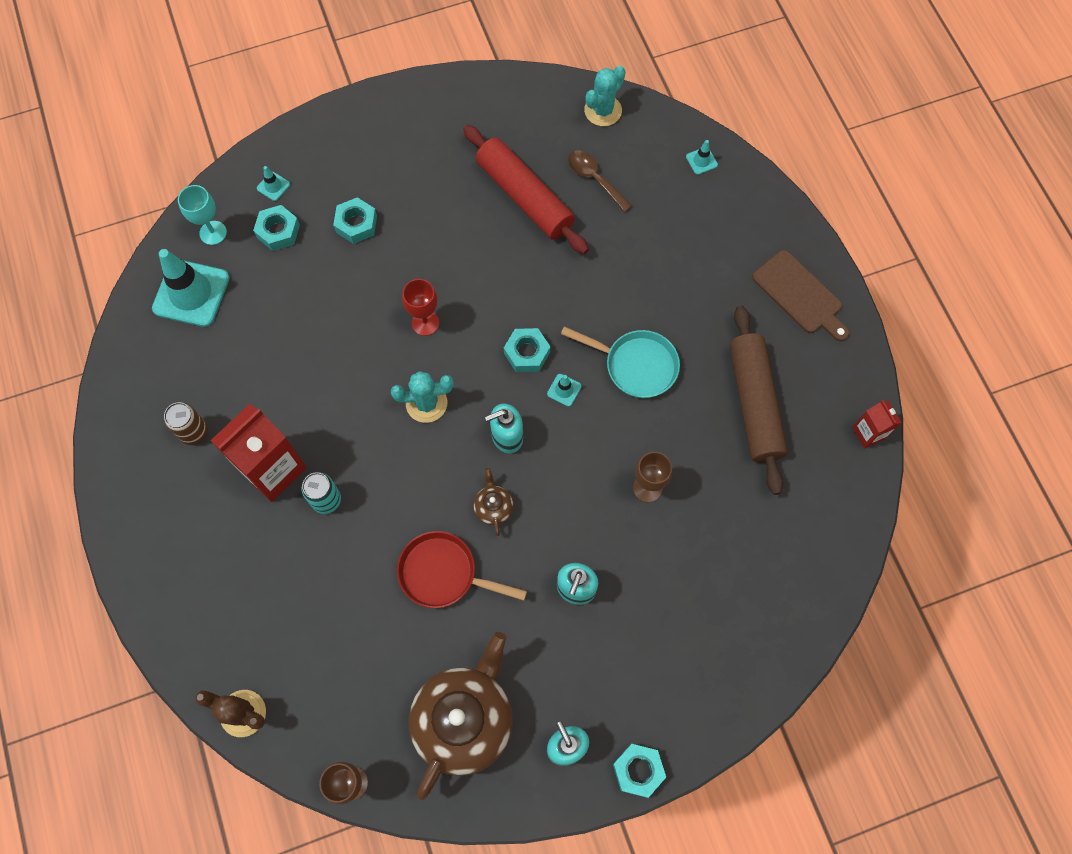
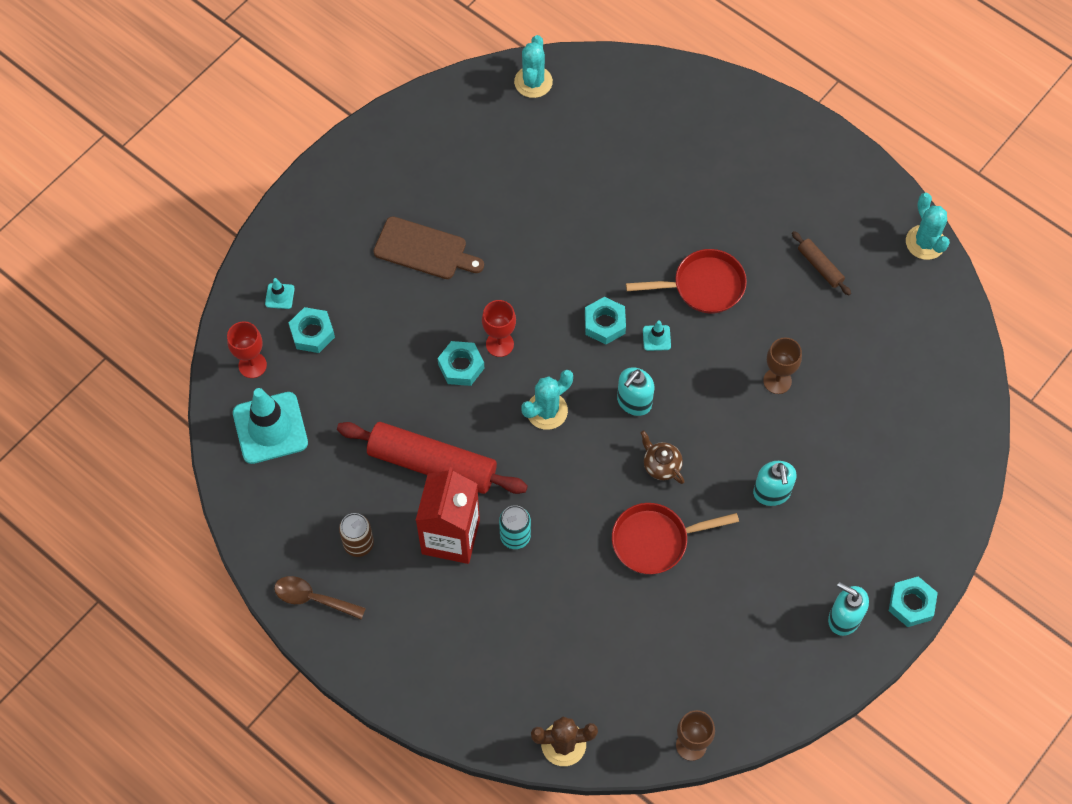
camera: 30 degrees left, 5 degrees down
turquoise goblet [178,185,227,245] -> red goblet [227,321,267,378]
turquoise nut [333,197,377,244] -> turquoise nut moved to [438,341,485,386]
brown teapot [408,632,513,800] -> none
red rolling pin [463,125,589,254] -> red rolling pin moved to [337,422,528,494]
turquoise pan [561,326,680,398] -> red pan [626,249,747,314]
brown spoon [568,150,632,212] -> brown spoon moved to [274,576,366,620]
turquoise traffic cone [686,140,718,175] -> none
brown rolling pin [729,305,788,495] -> brown rolling pin [792,231,851,295], size x0.46
brown cutting board [752,250,849,341] -> brown cutting board moved to [373,216,484,279]
red carton [852,400,902,448] -> turquoise cactus [906,193,950,260]

